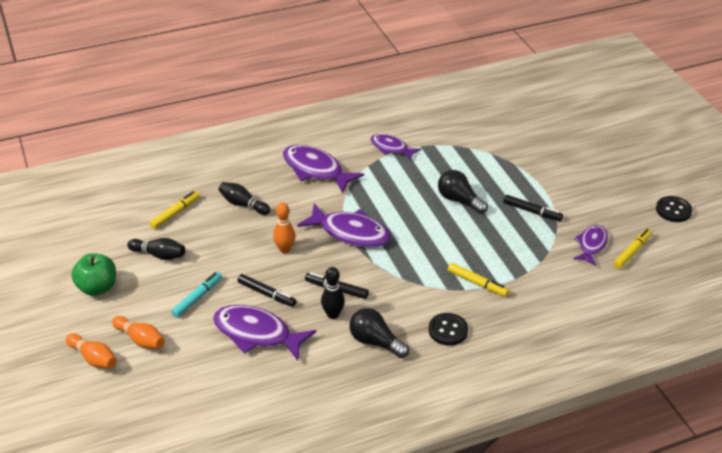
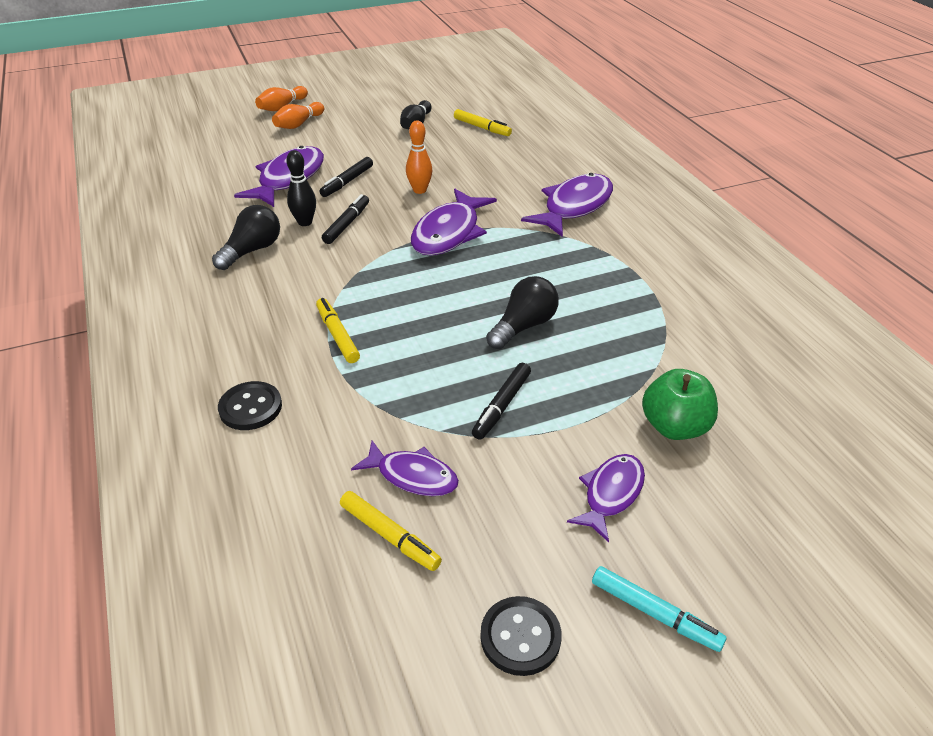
camera: 90 degrees right, 0 degrees up
green apple [71,253,116,296] -> green apple moved to [642,369,718,440]
turquoise marker [171,272,222,318] -> turquoise marker moved to [592,566,727,652]
black bowling pin [218,182,270,215] -> none
purple fish [370,134,421,161] -> purple fish moved to [567,454,645,542]
black button [428,313,468,346] -> black button moved to [218,381,282,430]
yellow marker [448,263,509,297] -> yellow marker turned 120 degrees clockwise [316,298,360,363]

